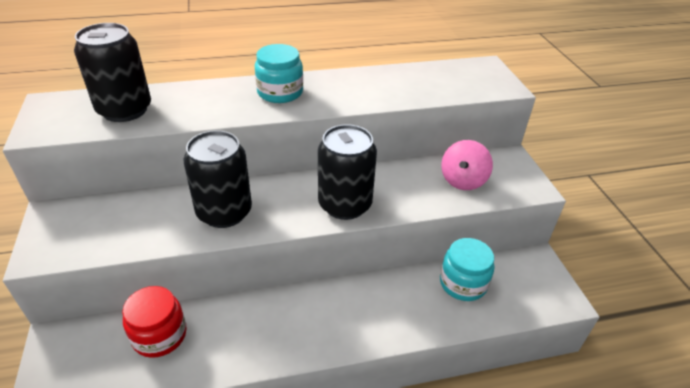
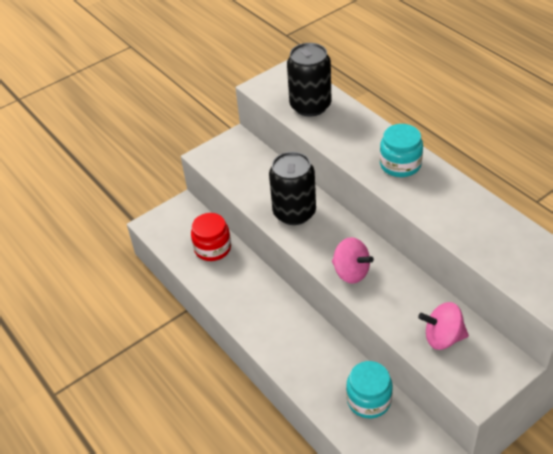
camera: 70 degrees right, 5 degrees up
black can [318,124,377,220] -> pink spinning top [332,237,374,284]

